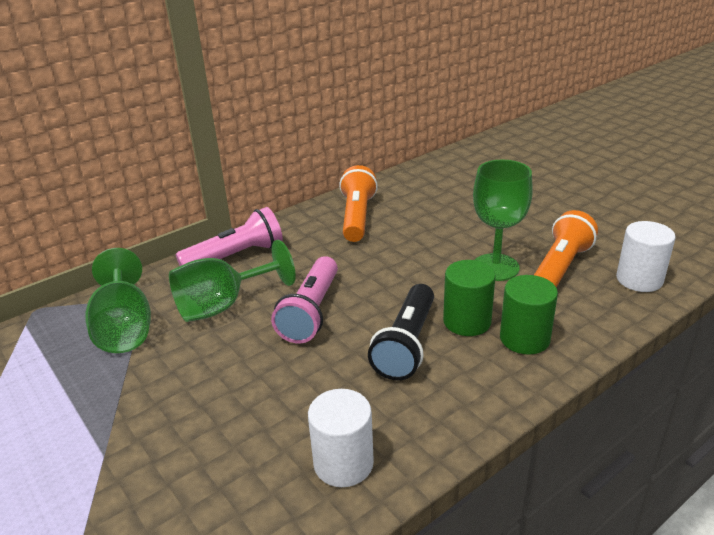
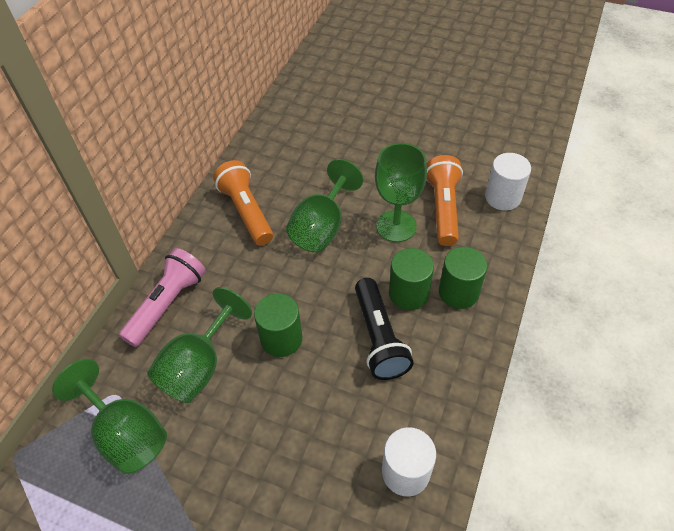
camera: 30 degrees left, 20 degrees up
pink flashlight [271,256,338,344] -> green cylinder [254,293,302,357]
none -> green goblet [286,159,363,253]

